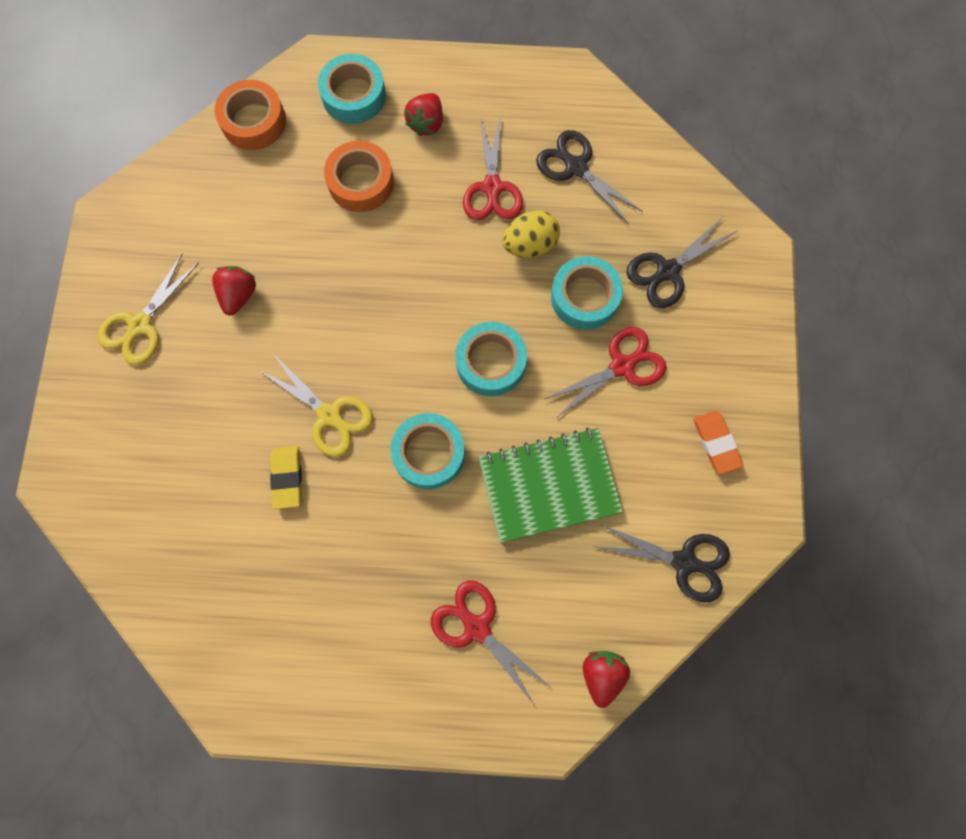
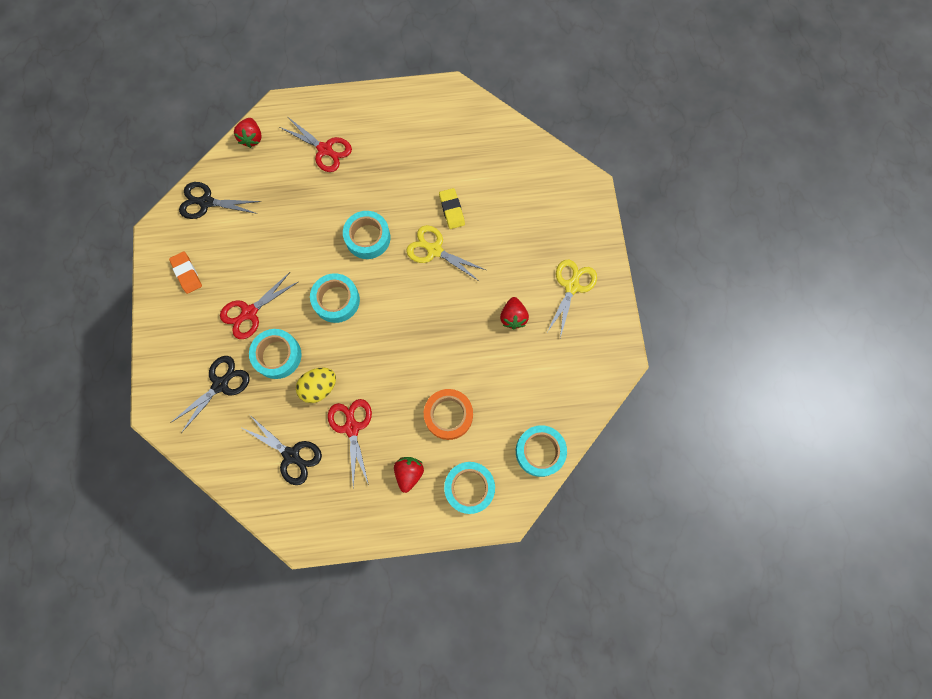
camera: 170 degrees right, 0 degrees up
orange tape [215,80,286,150] -> turquoise tape [516,425,567,477]
green notebook [479,428,623,543] -> none

